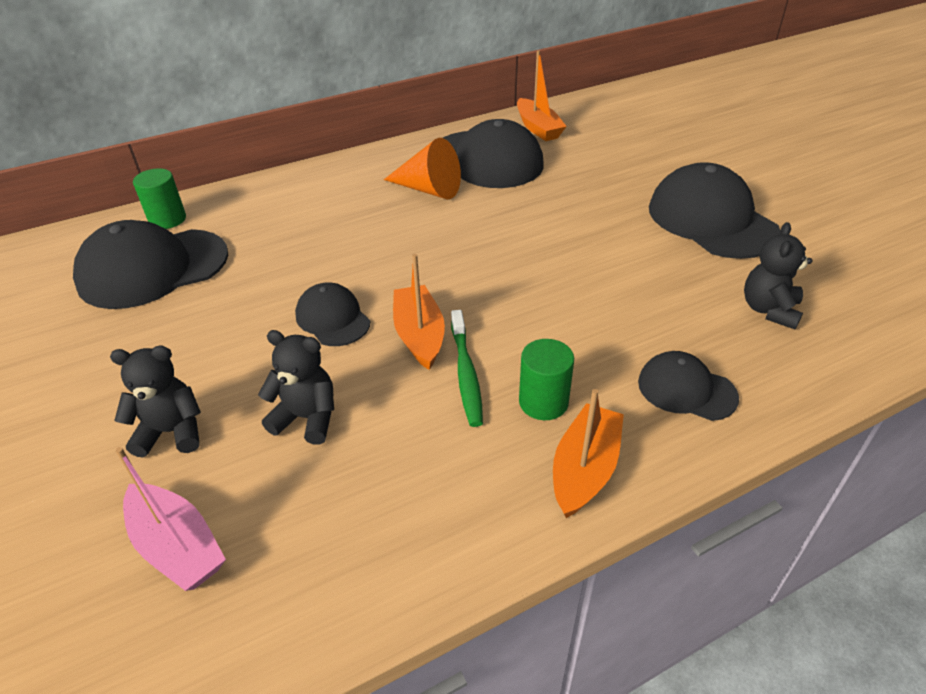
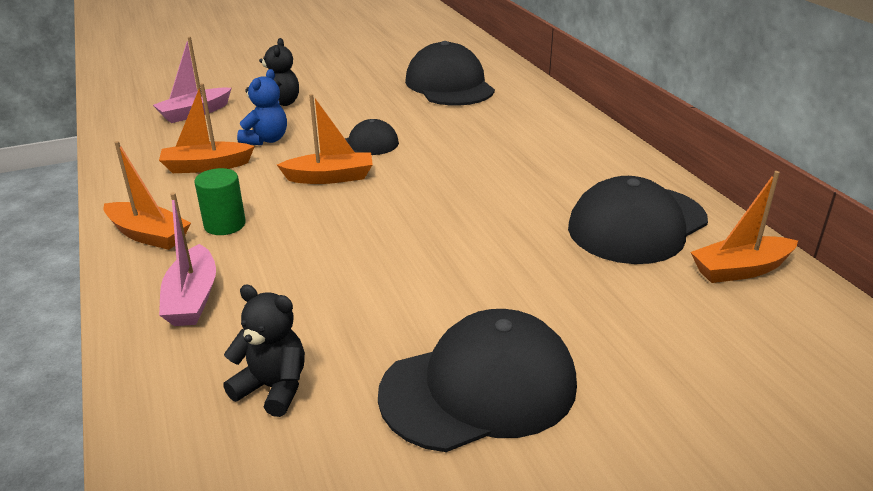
camera: 95 degrees right, 10 degrees down
green cylinder [133,168,186,229] -> none
black teddy bear [258,330,334,445] -> blue teddy bear [237,69,287,145]
orange cone [384,138,461,199] -> none
green toothbrush [451,310,483,427] -> none
black cap [638,351,739,421] -> pink boat [159,192,216,326]
none -> orange boat [159,83,255,173]

